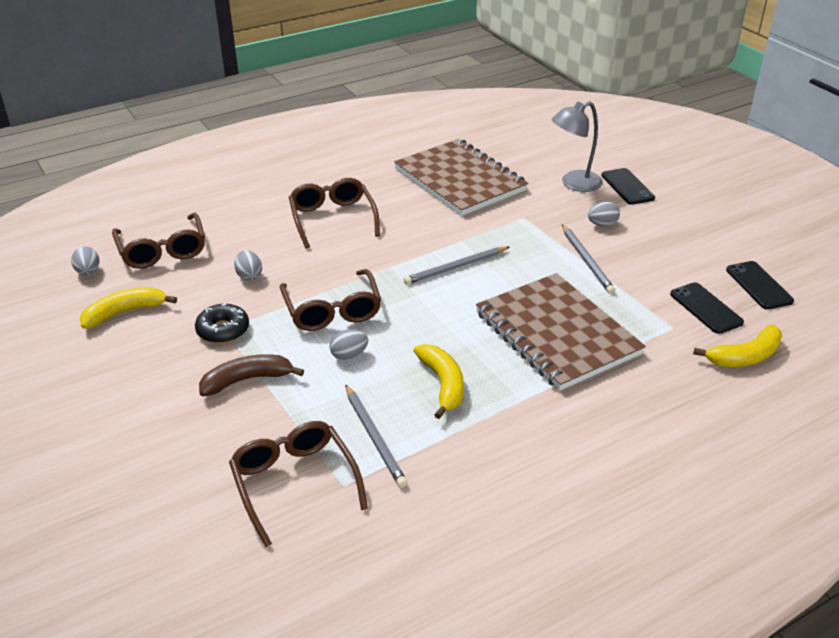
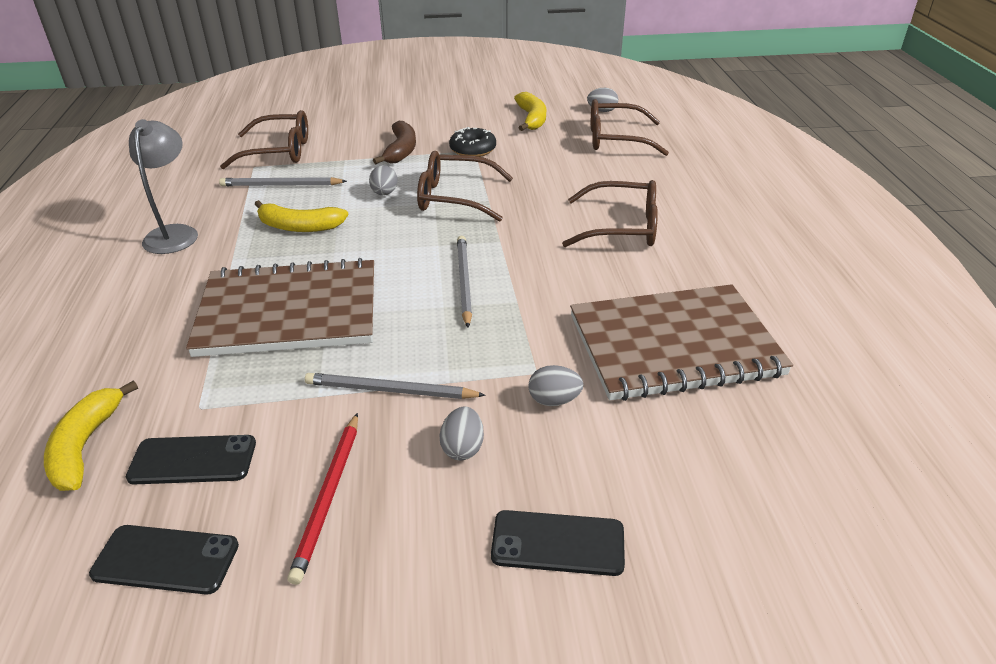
camera: 115 degrees right, 0 degrees up
grey egg [234,250,262,281] -> grey egg moved to [528,365,583,406]
grey lamp [552,101,603,192] -> grey lamp moved to [129,119,198,254]
none -> red pencil [287,413,358,585]

